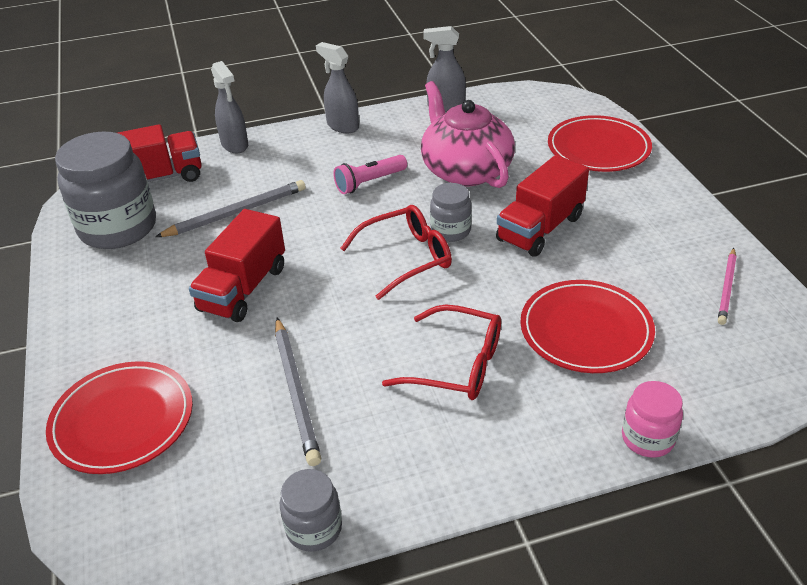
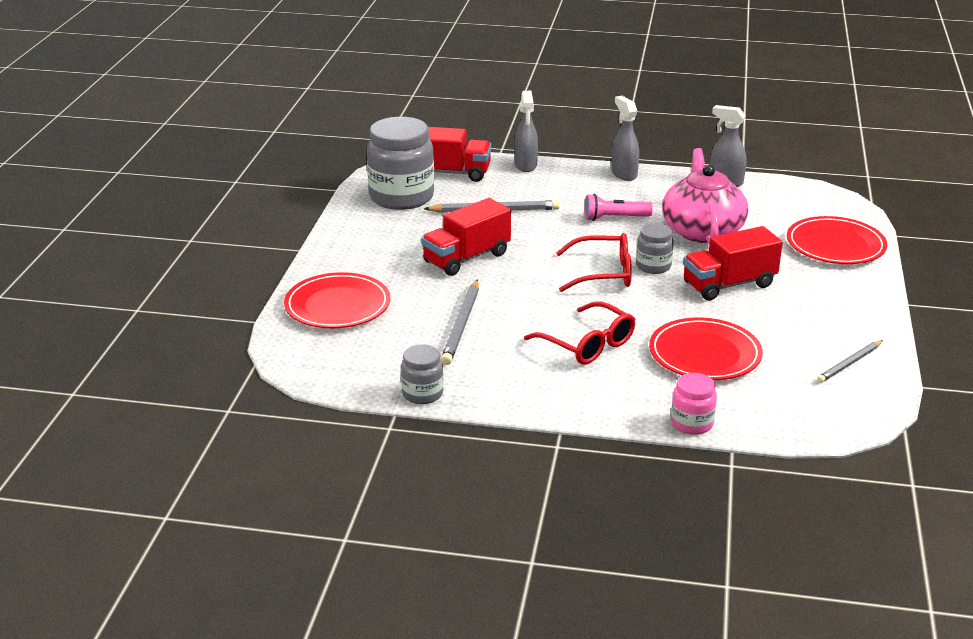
camera: 25 degrees right, 10 degrees down
pink pencil [718,248,736,325] -> grey pencil [817,340,883,383]

